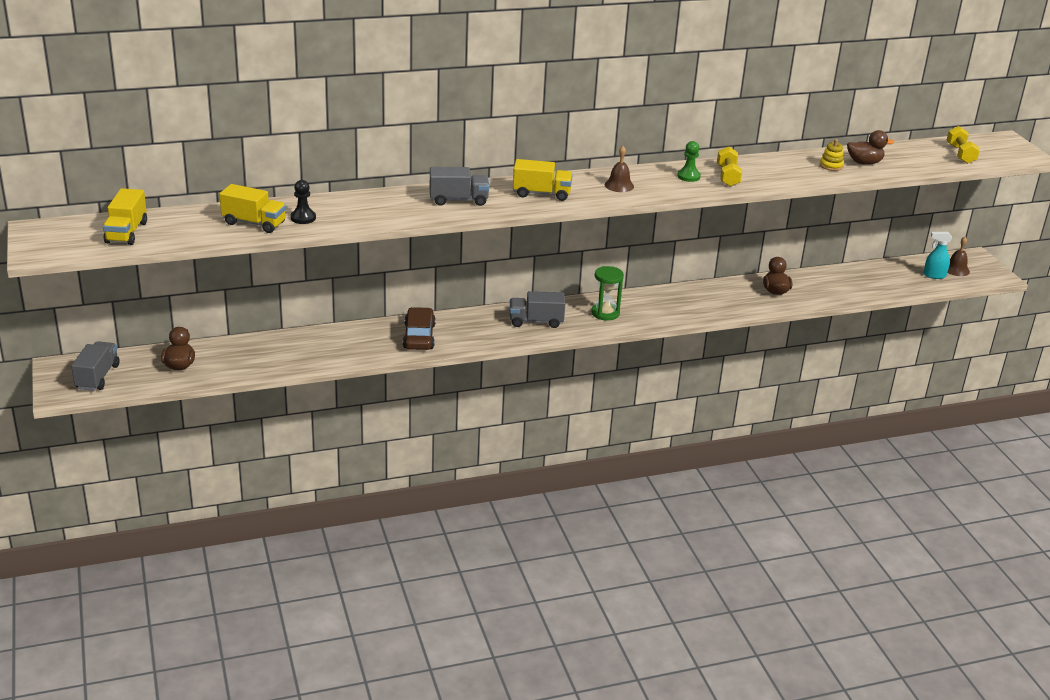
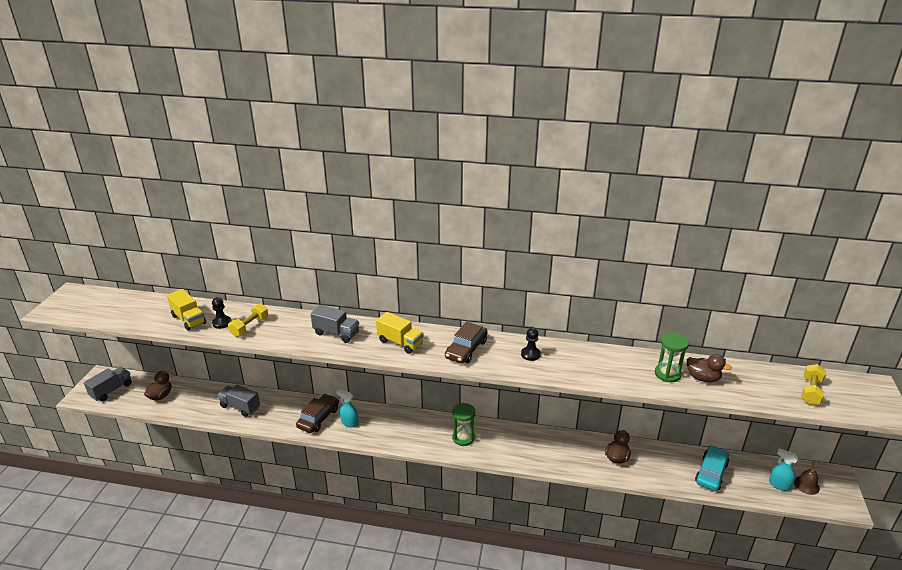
camera: 30 degrees right, 0 degrees up
yellow truck [103,188,147,245] -> none
grey truck [510,291,565,328] -> grey truck moved to [217,385,260,417]
brown bell [605,146,634,192] -> brown car [445,322,488,363]
green pawn [677,141,701,182] -> black pawn [521,328,541,361]
yellow dumbbell [717,146,742,187] -> yellow dumbbell moved to [228,303,268,337]
yellow stacking toy [820,139,844,171] -> green hourglass [655,333,689,382]
none -> turquoise spray bottle [336,389,358,428]
none -> turquoise car [695,445,729,491]

